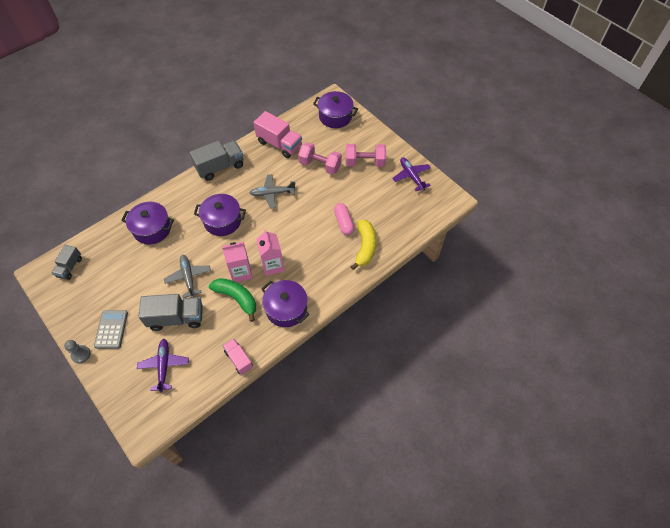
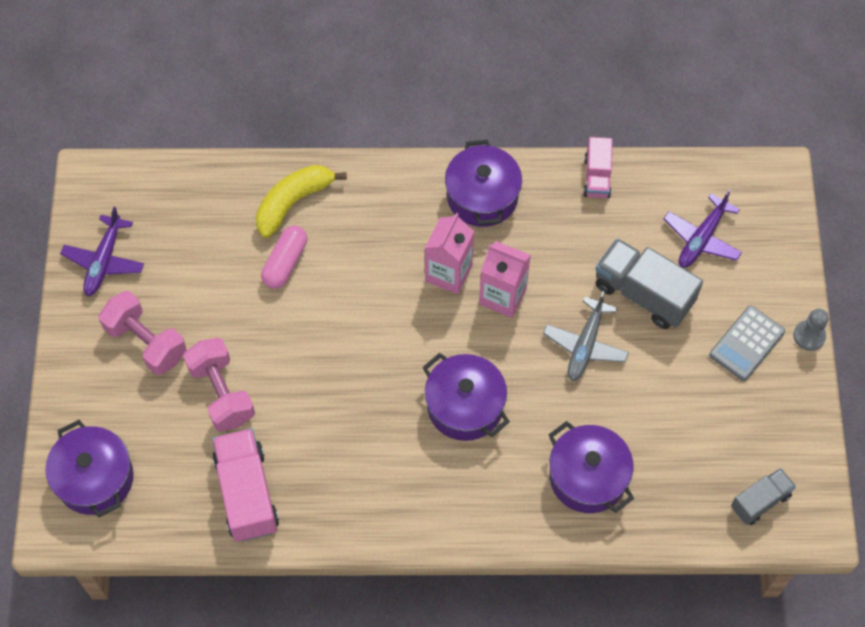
camera: 140 degrees left, 5 degrees up
grey truck [190,140,243,181] -> none
green banana [209,278,256,322] -> none
grey plane [250,174,296,209] -> none

